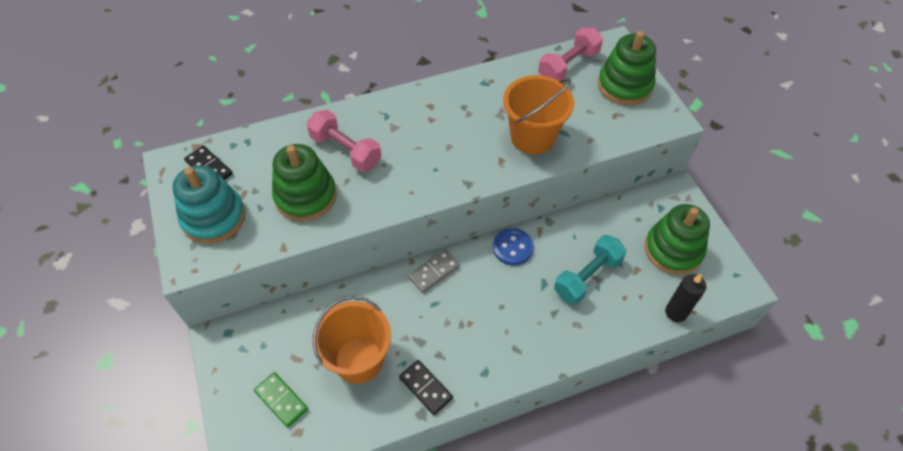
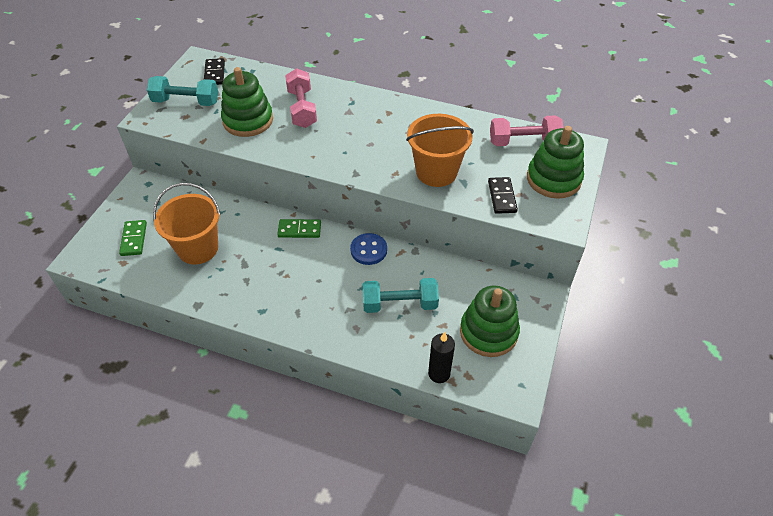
camera: 40 degrees right, 5 degrees down
turquoise stacking toy [172,165,246,244] -> turquoise dumbbell [147,76,218,106]
black domino [399,360,453,415] -> black domino moved to [488,177,518,214]
grey domino [408,250,459,293] -> green domino [277,219,321,238]

